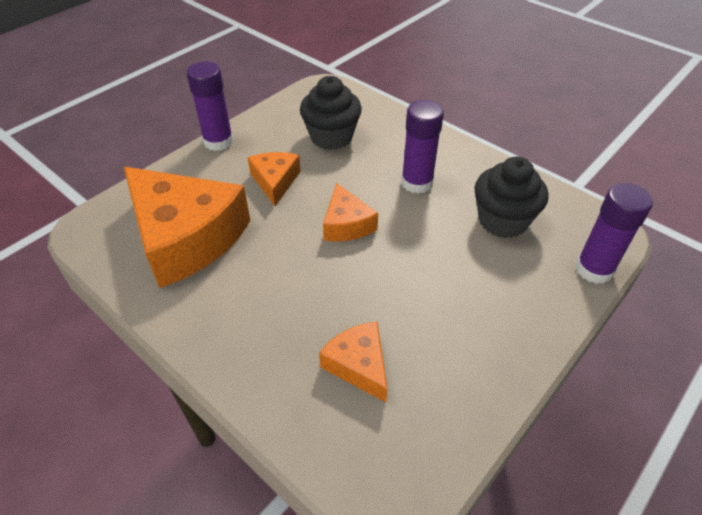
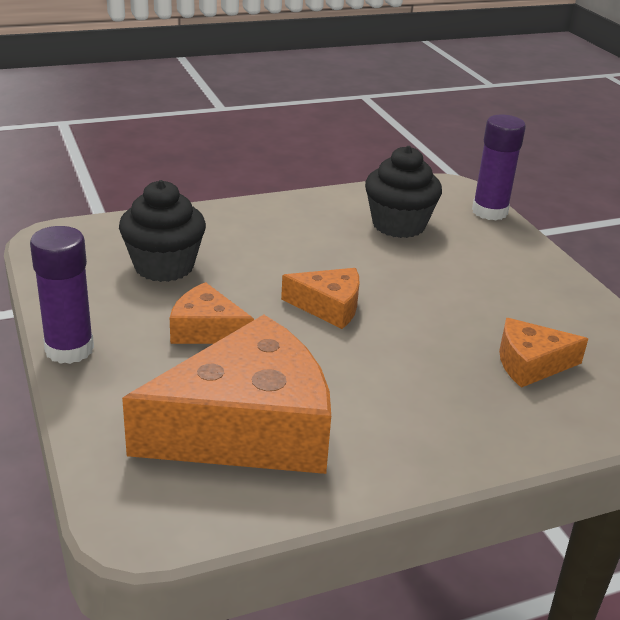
camera: 65 degrees left, 15 degrees down
purple glue stick [401,100,444,194] -> none

